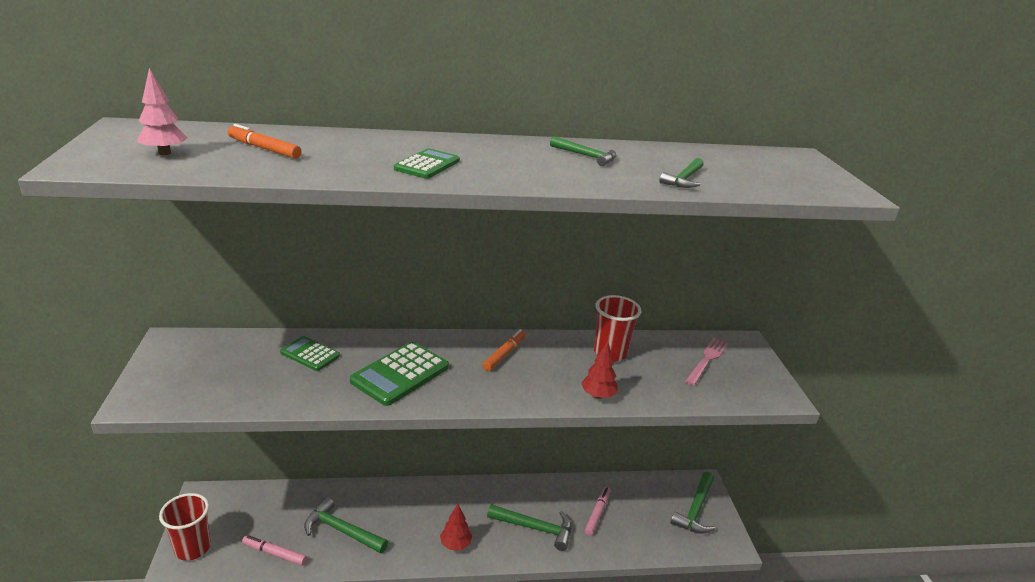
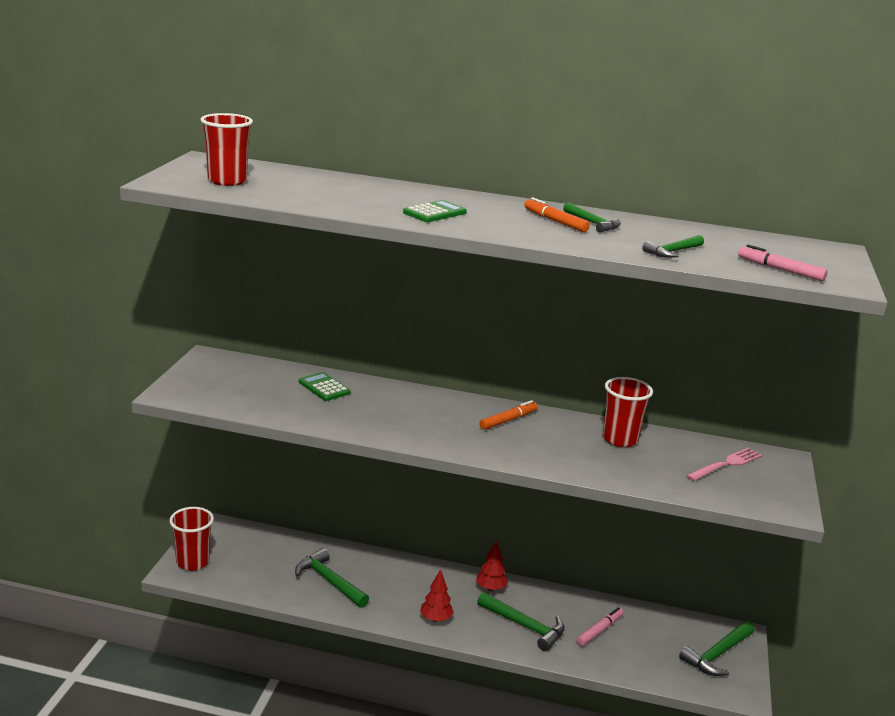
camera: 20 degrees right, 5 degrees down
pink tree [137,68,188,155] -> red cup [200,113,253,186]
orange marker [227,124,301,159] -> orange marker moved to [524,197,590,232]
pink marker [242,535,307,566] -> pink marker moved to [738,244,828,281]
green calculator [350,342,449,406] -> none
red tree [581,341,618,399] -> red tree moved to [476,540,508,591]

